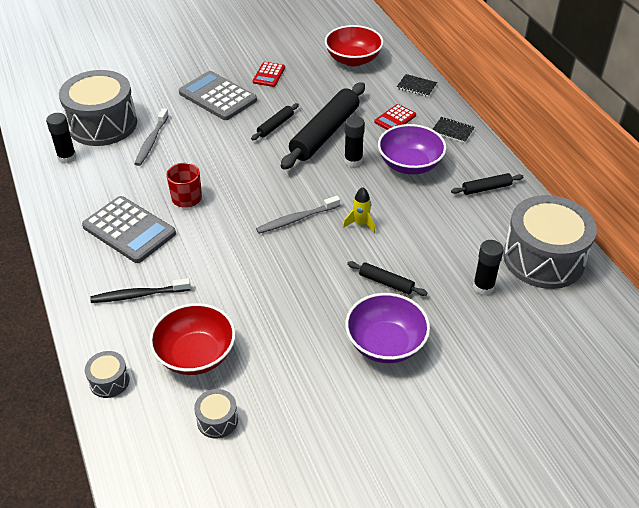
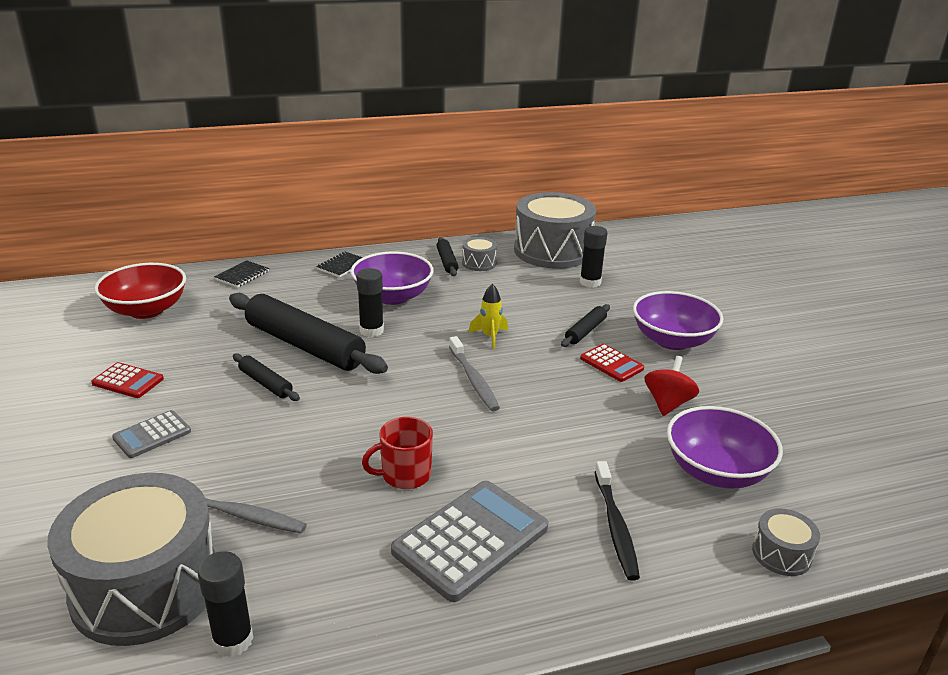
camera: 85 degrees left, 15 degrees down
red bowl [149,303,236,375] -> purple bowl [667,406,783,488]
grey calculator [179,71,257,120] -> grey calculator [112,410,191,458], size x0.53
grey drum [194,389,238,438] -> grey drum moved to [462,237,497,271]
red calculator [374,104,416,130] -> red calculator moved to [580,344,644,382]
none -> red spinning top [645,356,699,416]

